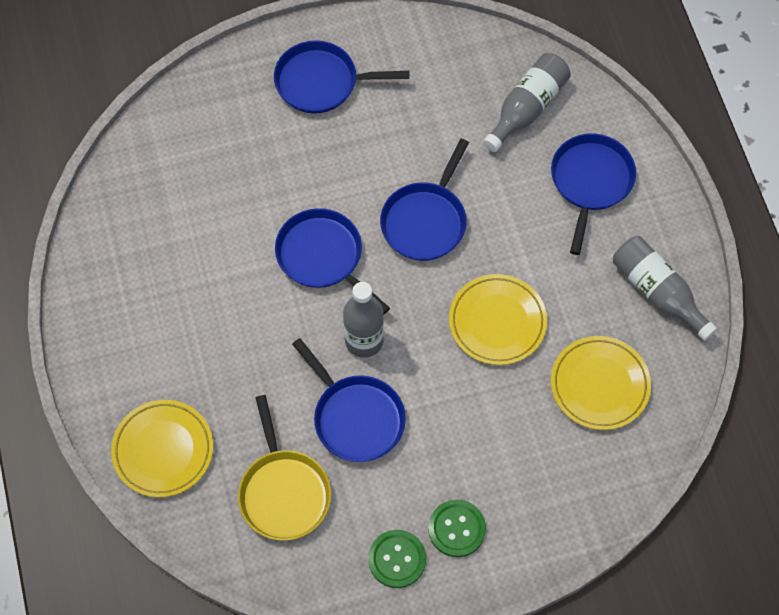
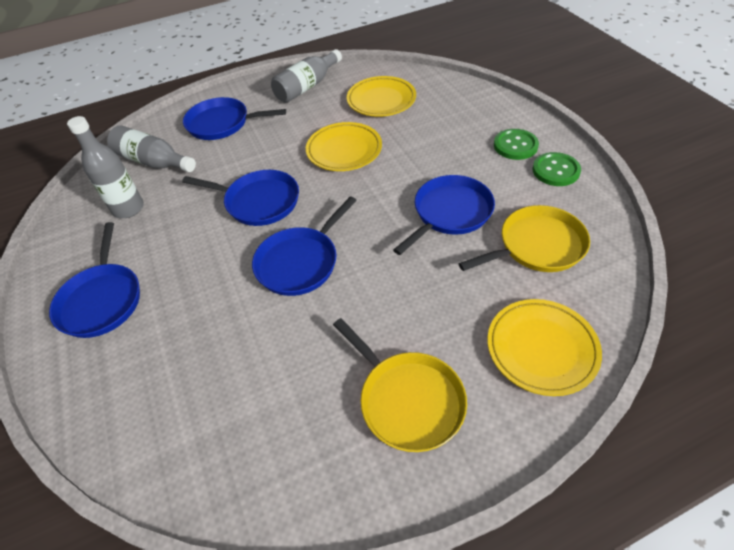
camera: 95 degrees left, 15 degrees down
grey bottle [343,282,384,358] -> grey bottle moved to [67,116,144,218]
none -> yellow pan [333,318,467,452]

